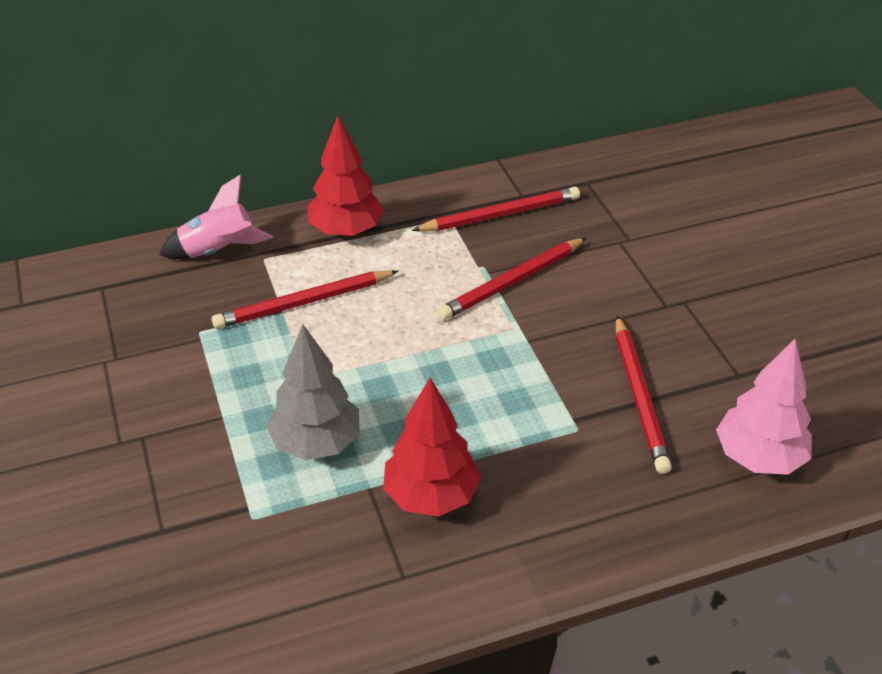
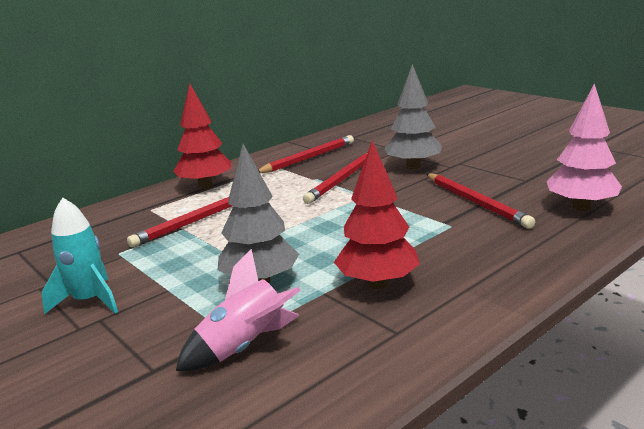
camera: 20 degrees left, 20 degrees down
pink rocket [159,175,273,259] -> pink rocket moved to [176,249,301,371]
none -> turquoise rocket [42,197,118,314]
none -> grey tree [384,64,442,169]

